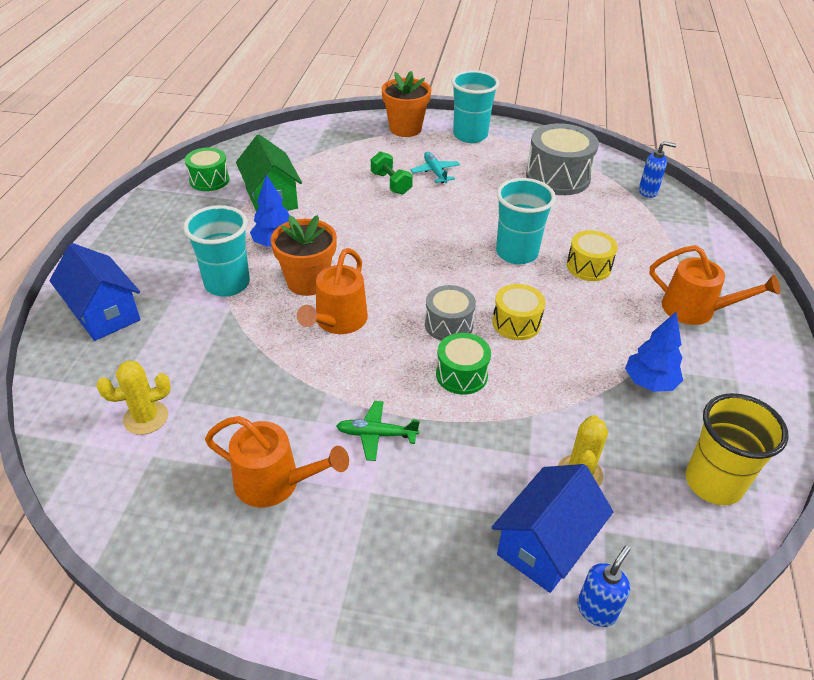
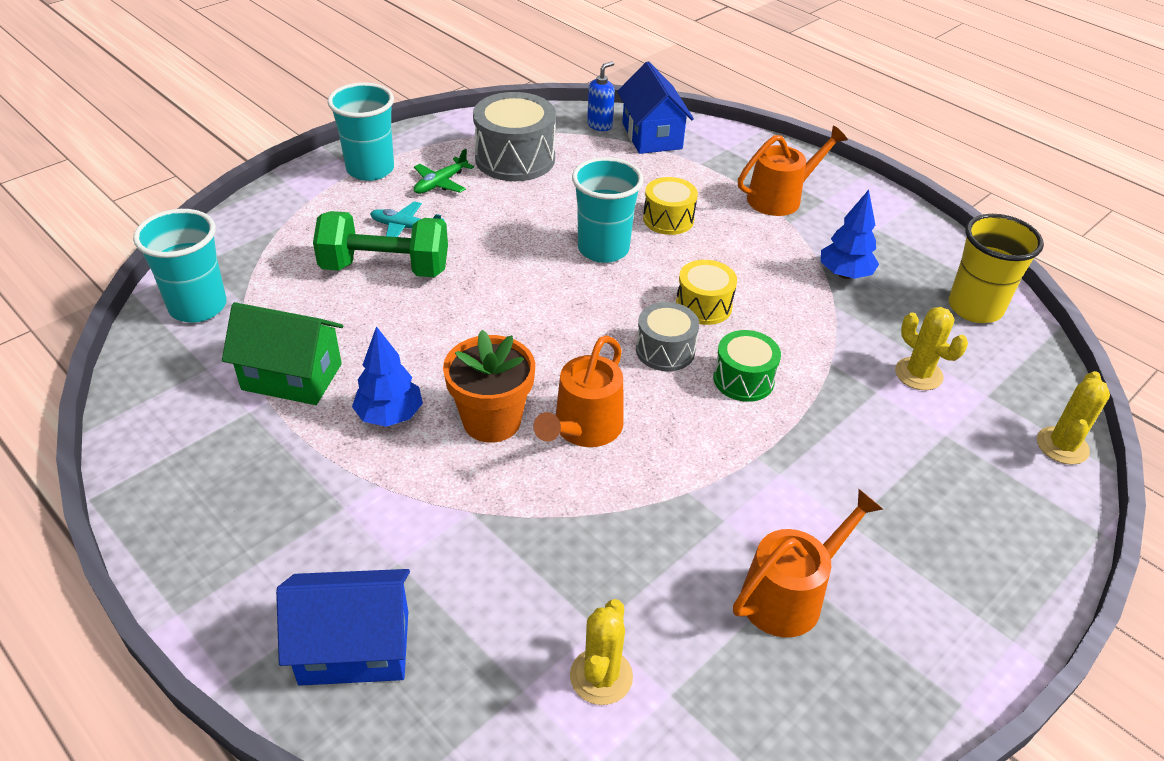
camera: 55 degrees left, 0 degrees up
turquoise cup [183,205,250,297] -> turquoise cup moved to [133,209,227,323]
green drum [185,148,230,191] -> none
orange watering can [297,248,368,334] -> orange watering can turned 60 degrees clockwise [533,335,624,447]
green plane [336,401,420,461] -> green plane moved to [414,149,474,194]
green dumbbell [371,151,413,195] -> green dumbbell [313,211,448,277], size x1.75
orange flower pot [382,71,431,137] -> none
blue house [491,464,613,593] -> blue house moved to [617,61,694,154]
blue soap dispenser [577,546,631,627] -> yellow cactus [1037,371,1110,465]

